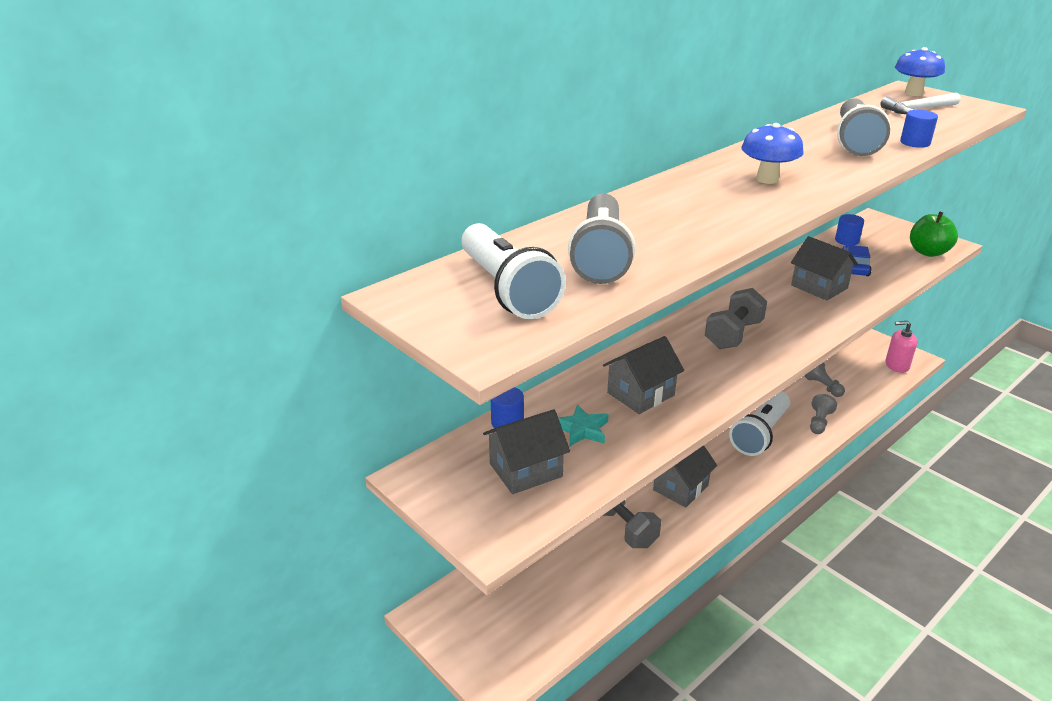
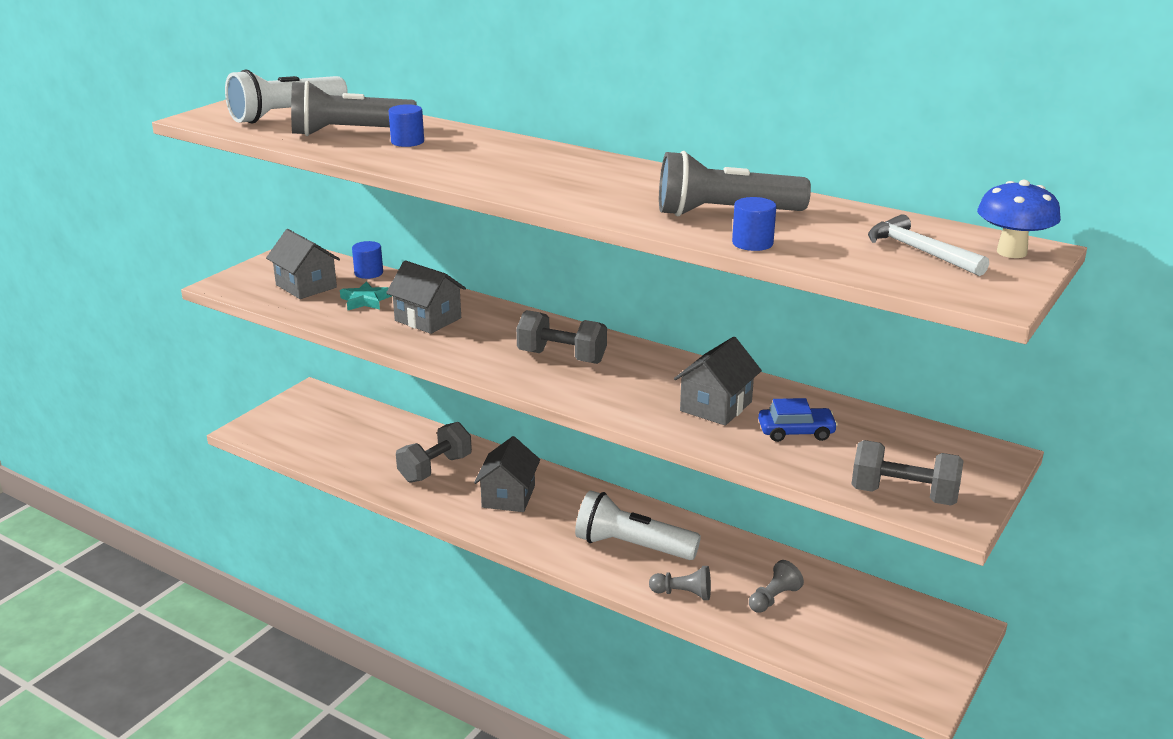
camera: 75 degrees right, 5 degrees down
grey house [653,445,717,507] -> grey house turned 75 degrees clockwise [474,436,540,512]
blue mushroom [741,123,804,184] -> none
blue cylinder [835,214,864,246] -> blue cylinder moved to [389,104,424,147]
pink soap dispenser [886,321,917,373] -> none
green apple [910,211,958,257] -> grey dumbbell [852,440,964,506]

